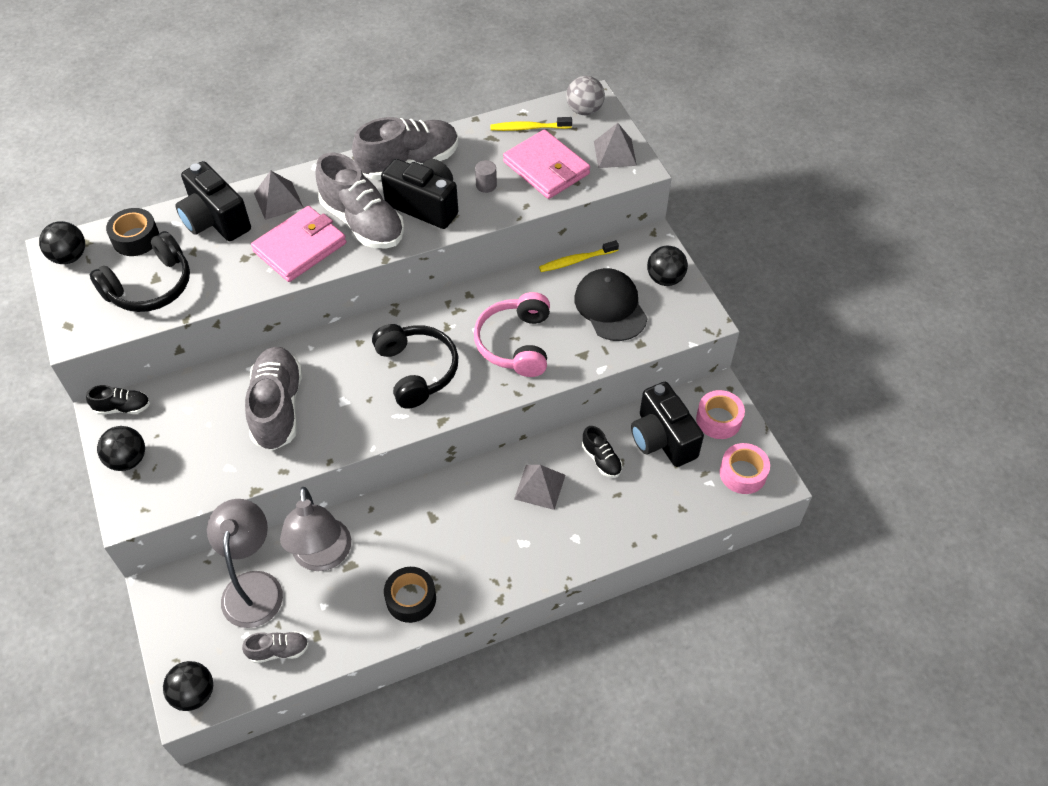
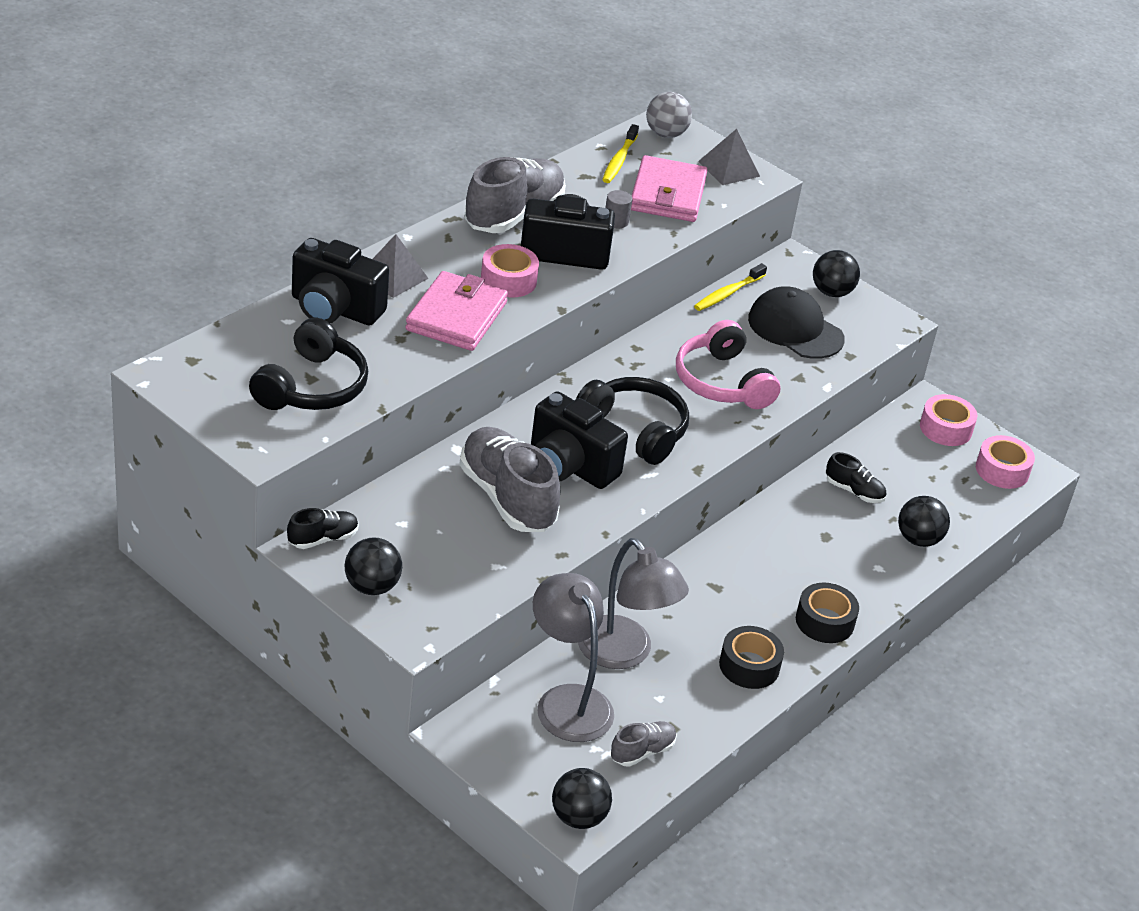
camera: 30 degrees left, 15 degrees down
black ball [39,221,85,264] -> black ball moved to [898,496,950,547]
black tape [106,208,159,256] -> black tape moved to [796,583,859,643]
grey shoe [315,152,404,248] -> pink tape [481,244,539,298]
yellow toothbrush [490,117,572,131] -> yellow toothbrush turned 45 degrees counterclockwise [602,124,639,183]
pink wallet [503,129,590,199] -> pink wallet turned 75 degrees clockwise [631,155,707,222]
grey pyramid [514,465,565,510] -> none
black camera [631,382,704,467] -> black camera moved to [531,391,628,489]

